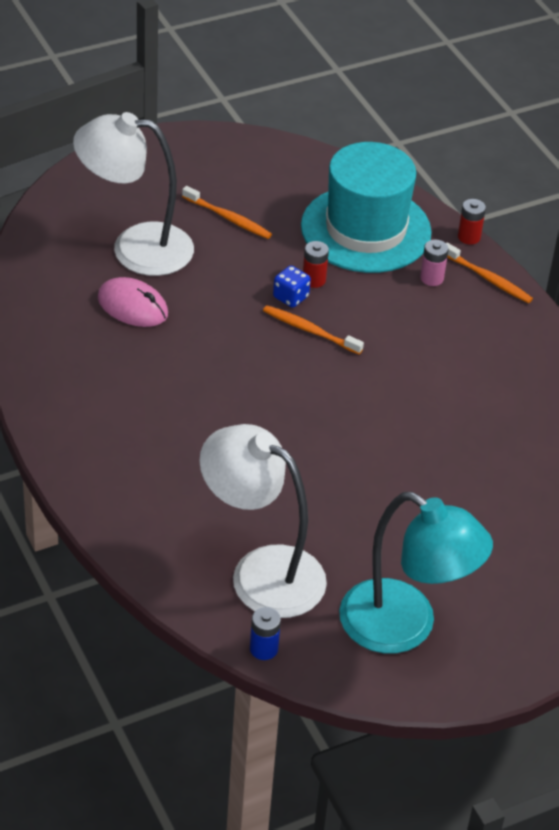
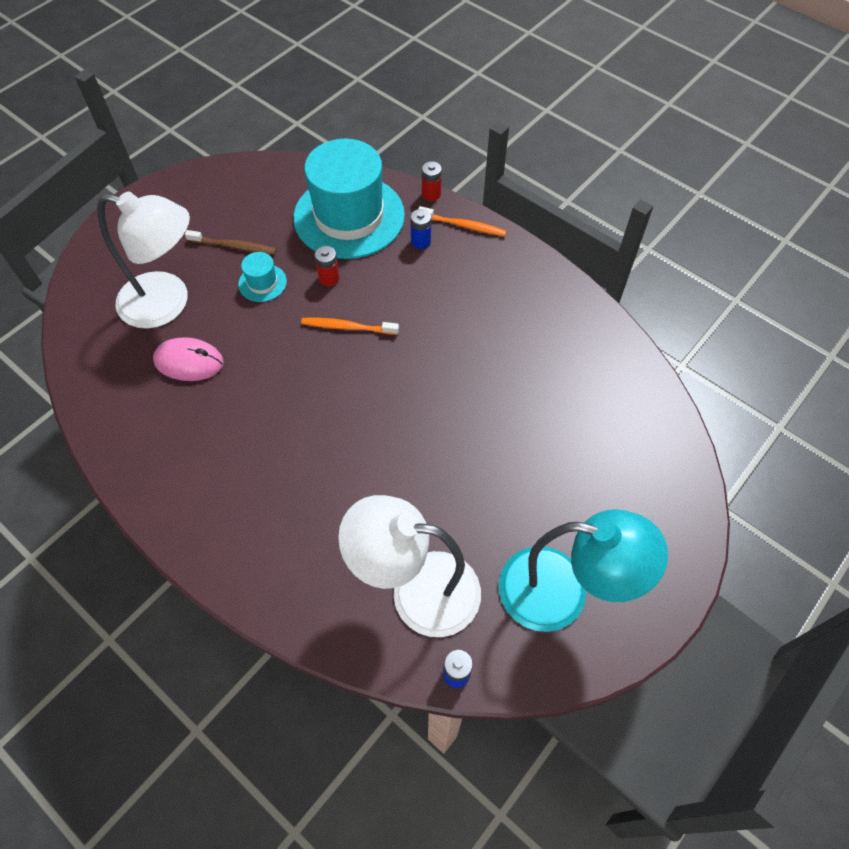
camera: 20 degrees left, 15 degrees up
white lamp [73,112,194,276] -> white lamp turned 150 degrees counterclockwise [97,191,190,329]
orange toothbrush [182,186,272,239] -> brown toothbrush [185,230,277,254]
blue dice [273,265,311,308] -> none
pink battery [420,239,449,286] -> blue battery [410,209,431,249]
none -> turquoise hat [238,252,287,302]

